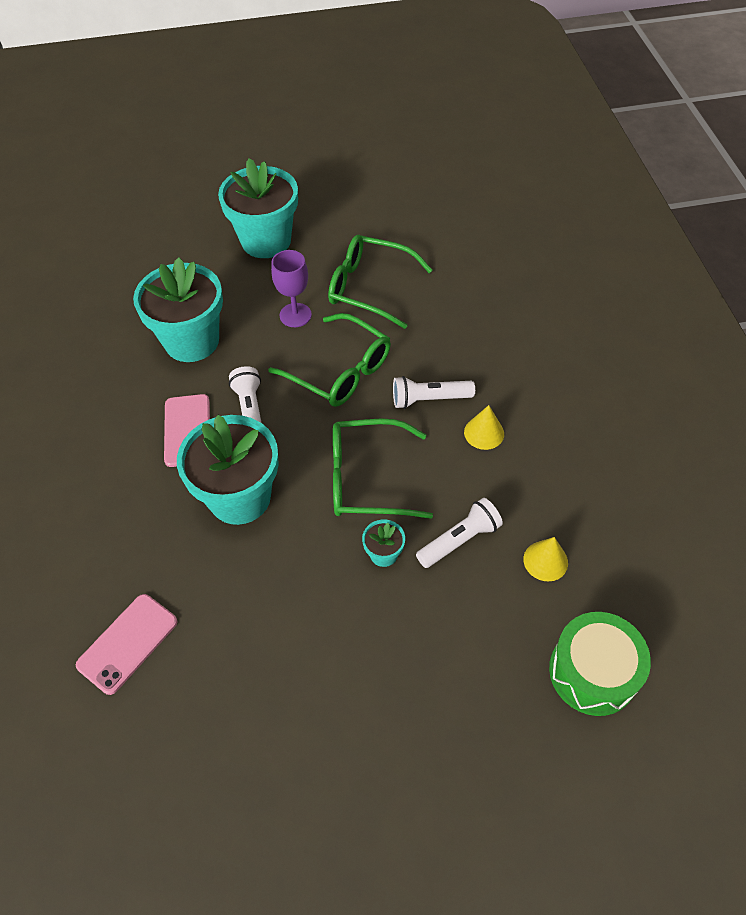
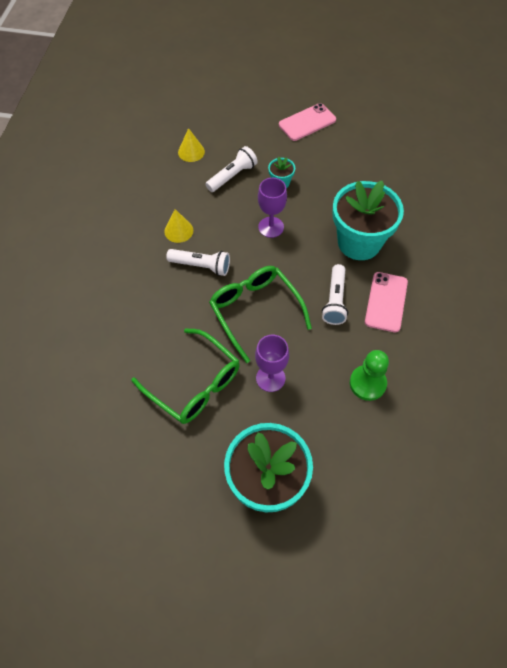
camera: 160 degrees left, 5 degrees up
pink phone [76,594,177,695] -> pink phone moved to [279,103,336,141]
turquoise flower pot [133,257,223,362] -> green pawn [350,350,389,401]
green glasses [333,419,433,519] -> purple goblet [258,178,287,238]
white flashlight [416,498,503,568] -> white flashlight turned 150 degrees clockwise [206,146,258,192]
green drum [549,612,651,716] -> none

